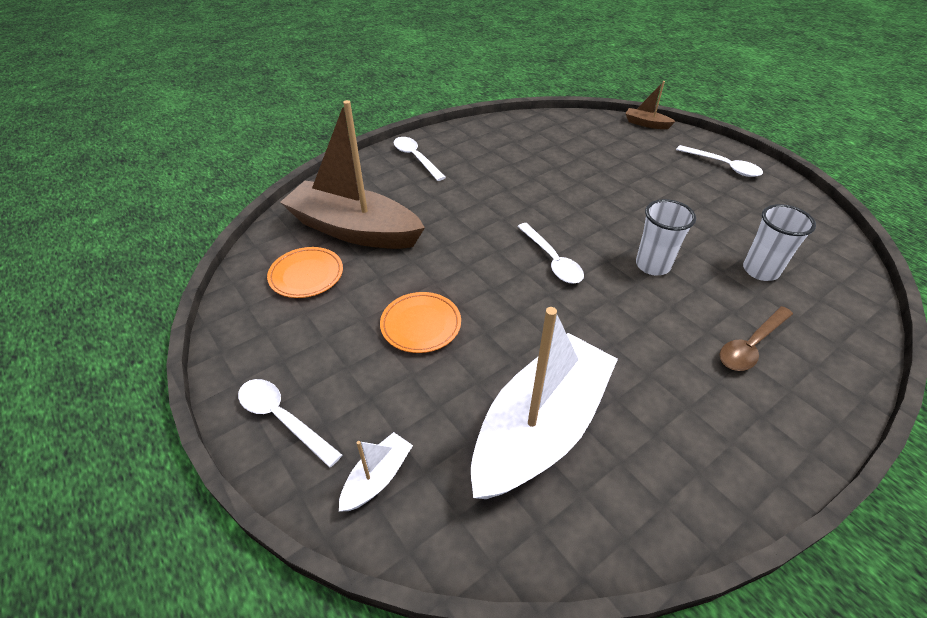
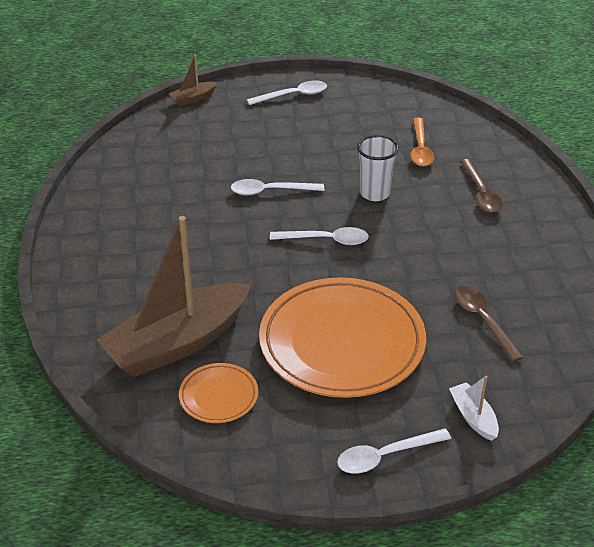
camera: 60 degrees left, 5 degrees down
orange plate [380,292,461,353] -> orange plate [259,277,426,398], size x2.20
white spoon [394,137,446,181] -> white spoon moved to [231,179,324,195]
white boat [471,307,618,499] -> brown spoon [455,286,524,362]
white cup [743,204,816,281] -> orange spoon [410,118,435,166]

